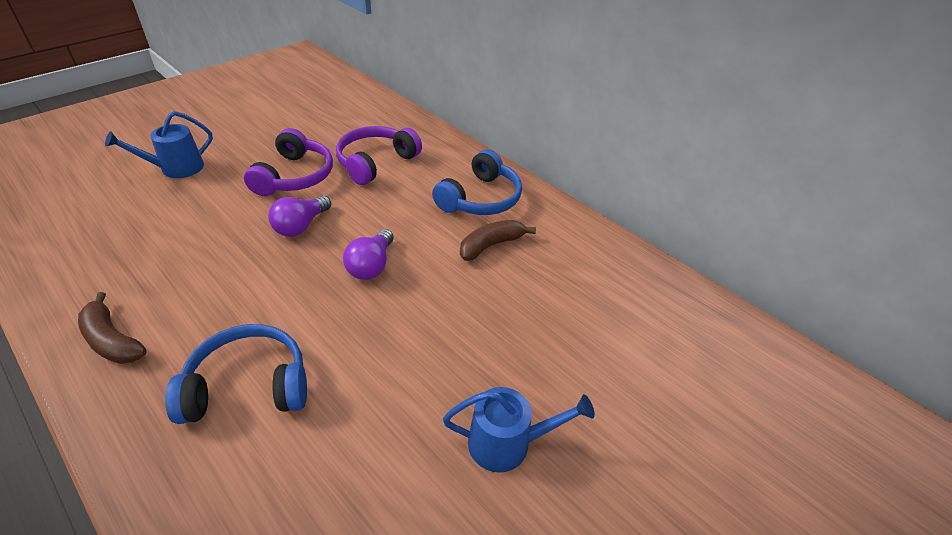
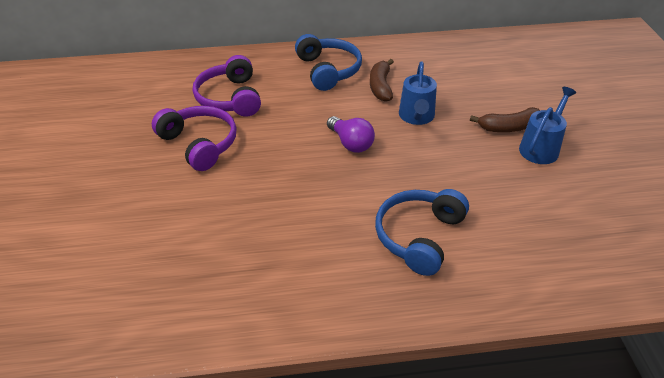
camera: 50 degrees left, 0 degrees up
brown banana [78,292,147,364] -> brown banana moved to [470,107,540,132]
blue watering can [105,111,213,178] -> blue watering can moved to [399,61,437,125]
purple light bulb [268,195,331,237] -> none

